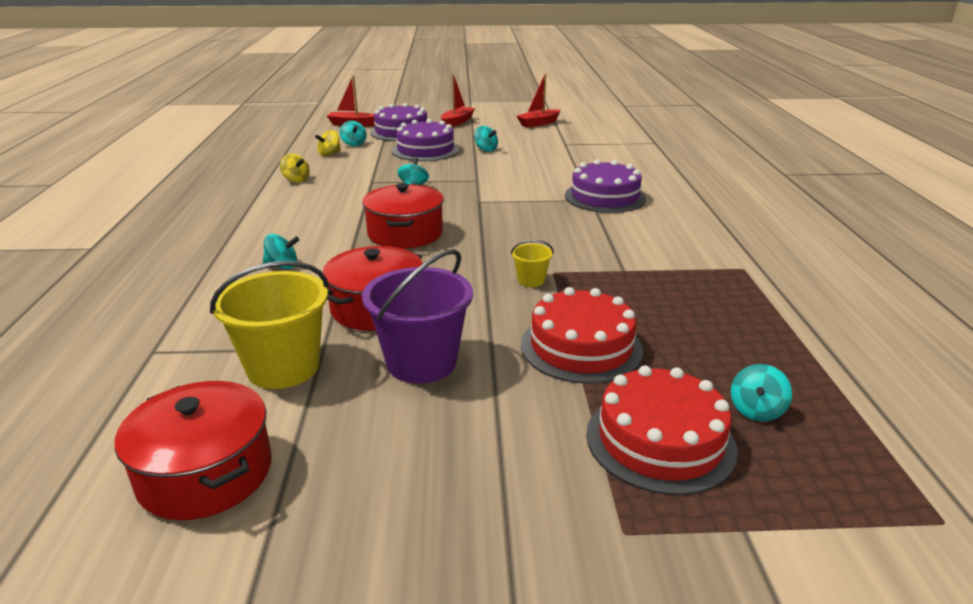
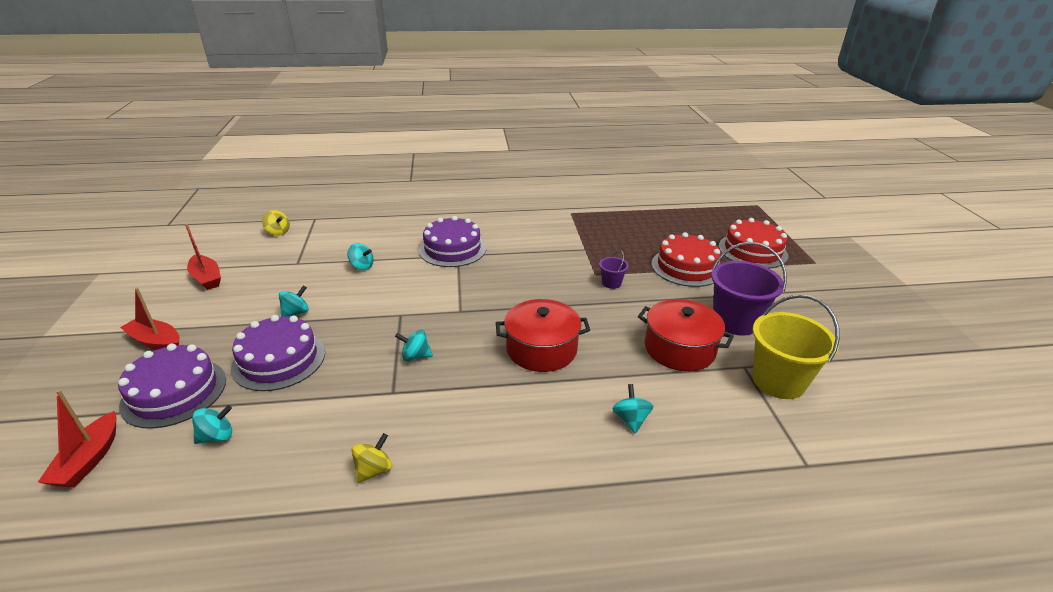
camera: 95 degrees left, 5 degrees up
red pot [115,381,272,520] -> none
yellow spinning top [315,130,341,156] -> yellow spinning top moved to [262,210,290,236]
yellow bucket [511,240,554,287] -> purple bucket [599,251,629,289]
turquoise spinning top [731,364,792,422] -> turquoise spinning top moved to [347,243,374,270]

